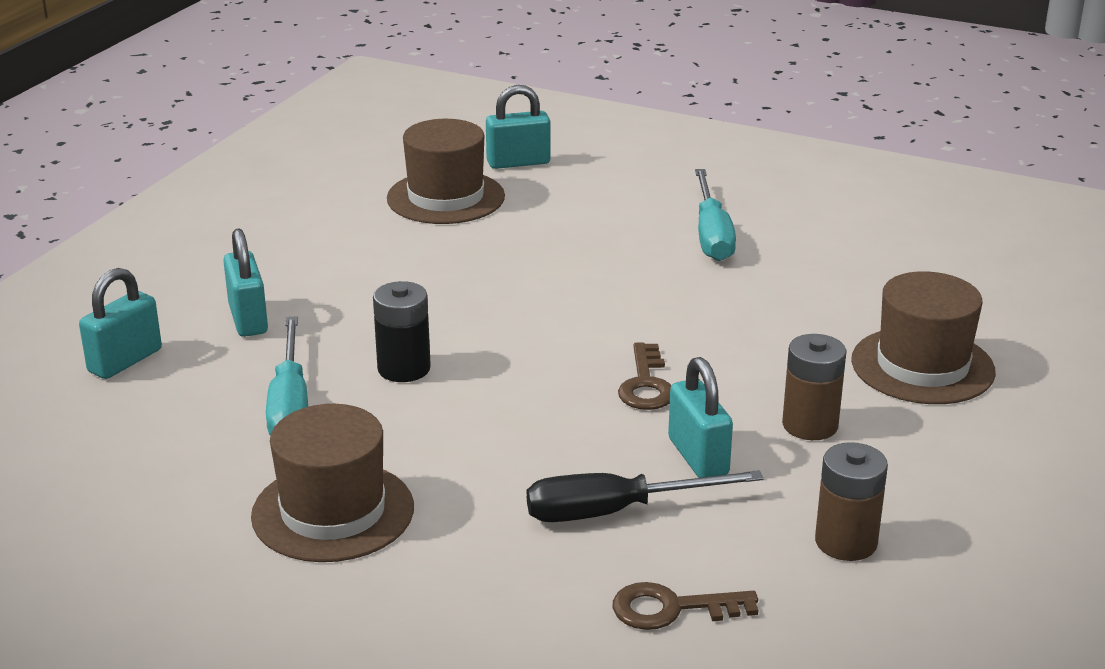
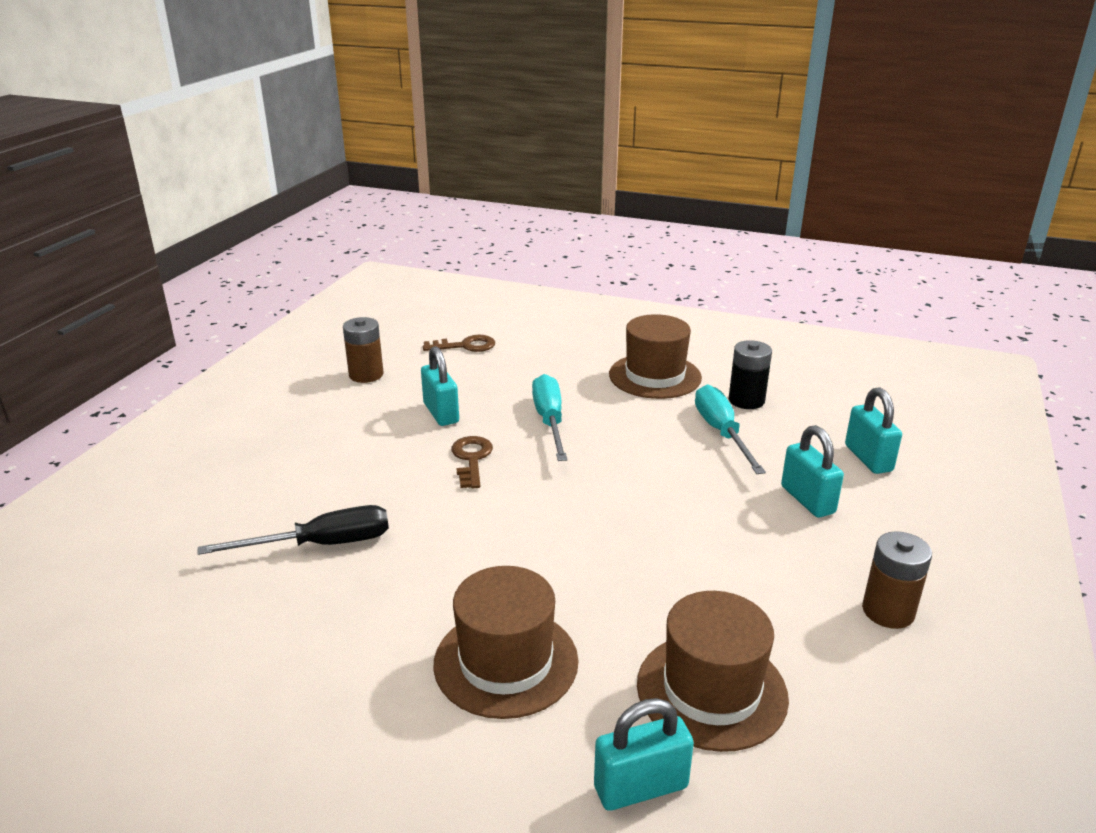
camera: 175 degrees right, 0 degrees up
turquoise padlock [79,268,162,379] -> turquoise padlock turned 45 degrees counterclockwise [845,387,902,474]
black battery [373,281,431,382] -> black battery moved to [728,340,772,409]
black screwdriver [527,470,764,522] -> black screwdriver moved to [197,505,389,555]
turquoise screwdriver [695,169,736,261] -> turquoise screwdriver moved to [532,374,567,461]
brown battery [782,334,847,440] -> brown battery moved to [862,531,932,629]
brown hat [851,271,996,404] -> brown hat moved to [434,566,579,719]

